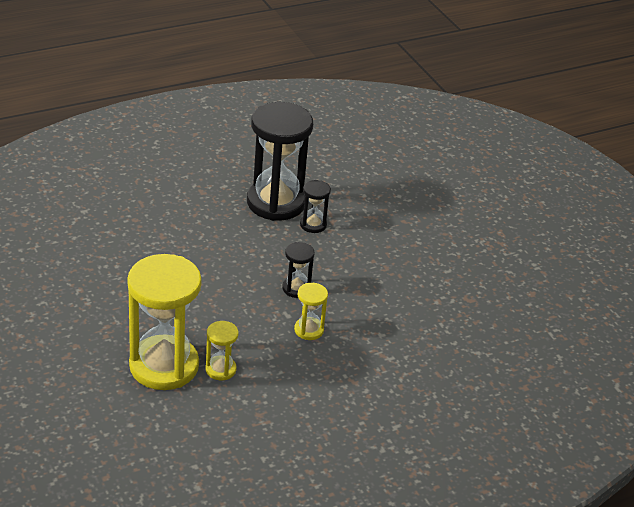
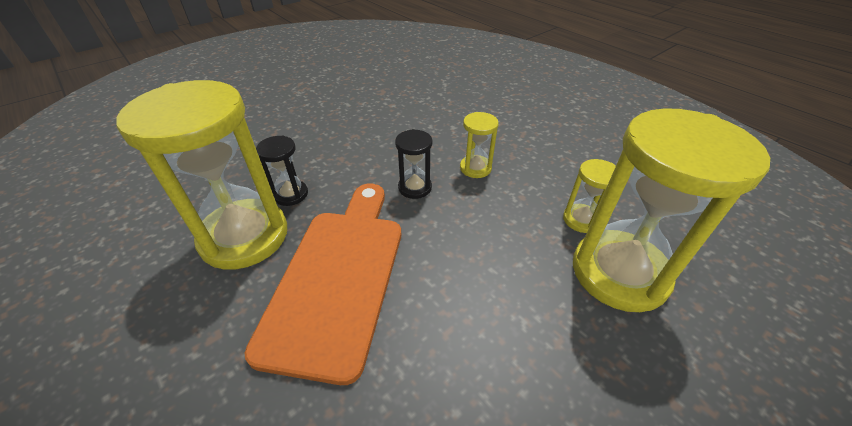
camera: 100 degrees left, 5 degrees up
black hourglass [247,102,313,221] -> yellow hourglass [116,80,287,270]
none -> orange cutting board [244,184,401,385]

